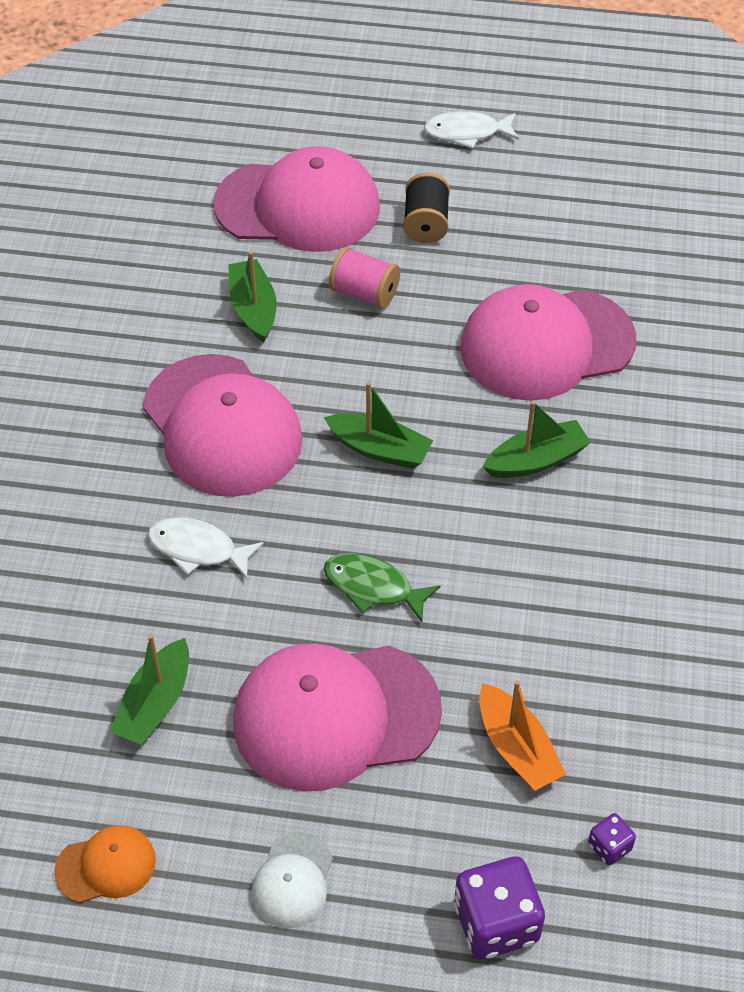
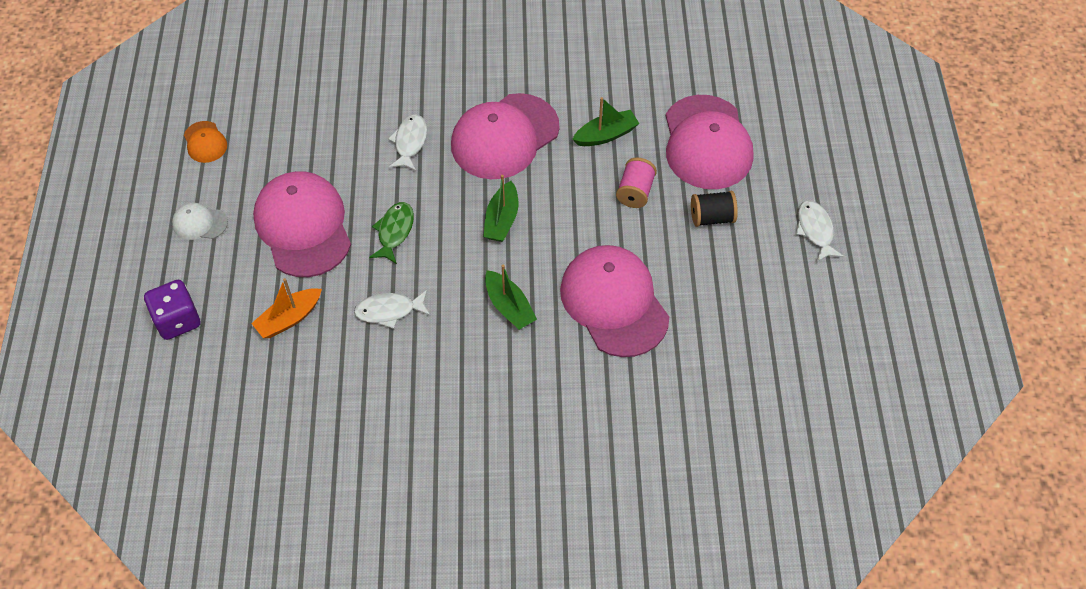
camera: 80 degrees right, 5 degrees up
green boat [110,634,189,745] -> none
purple dice [588,813,636,865] -> none
none -> white fish [354,290,430,329]

